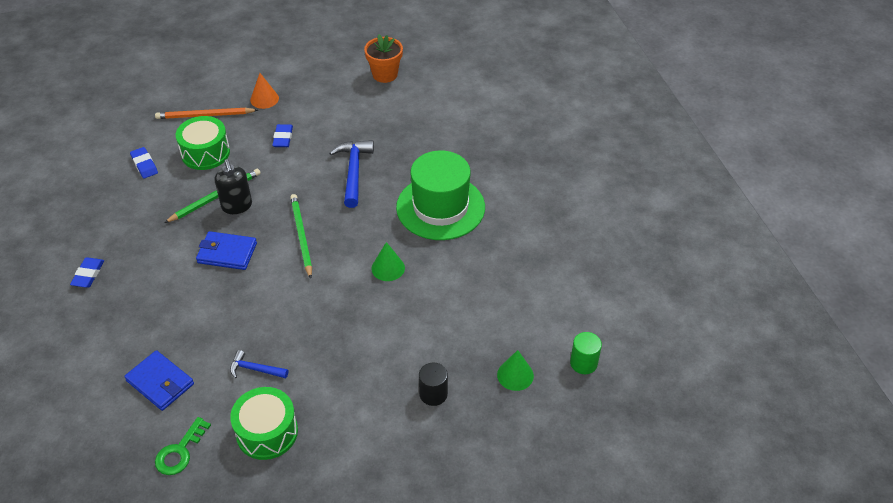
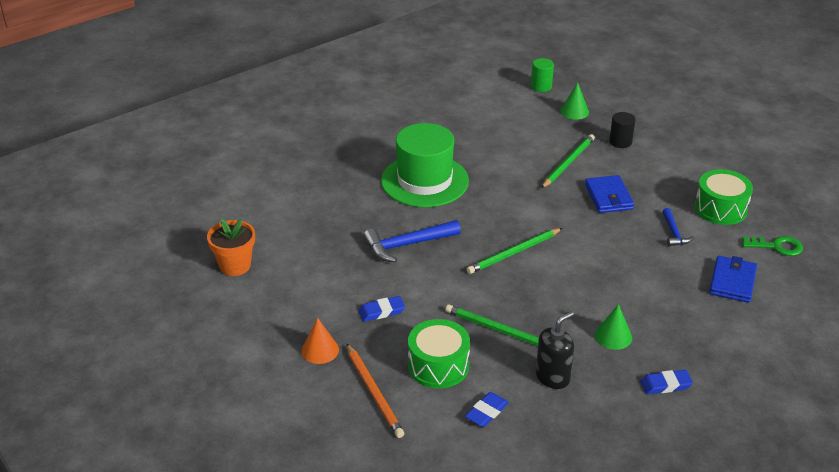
camera: 110 degrees left, 10 degrees down
blue wallet [196,231,257,270] -> blue wallet moved to [585,175,634,213]
black soap dispenser [214,159,252,214] -> black soap dispenser moved to [536,311,574,389]
green cone [371,242,405,281] -> green cone moved to [595,304,632,350]
none -> green pencil [541,134,595,188]

